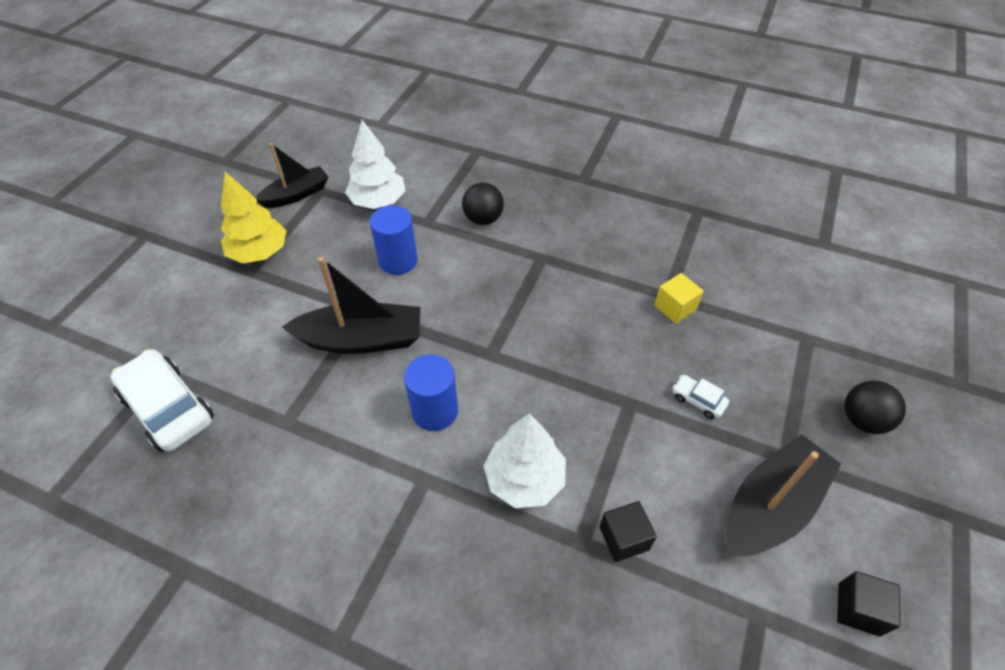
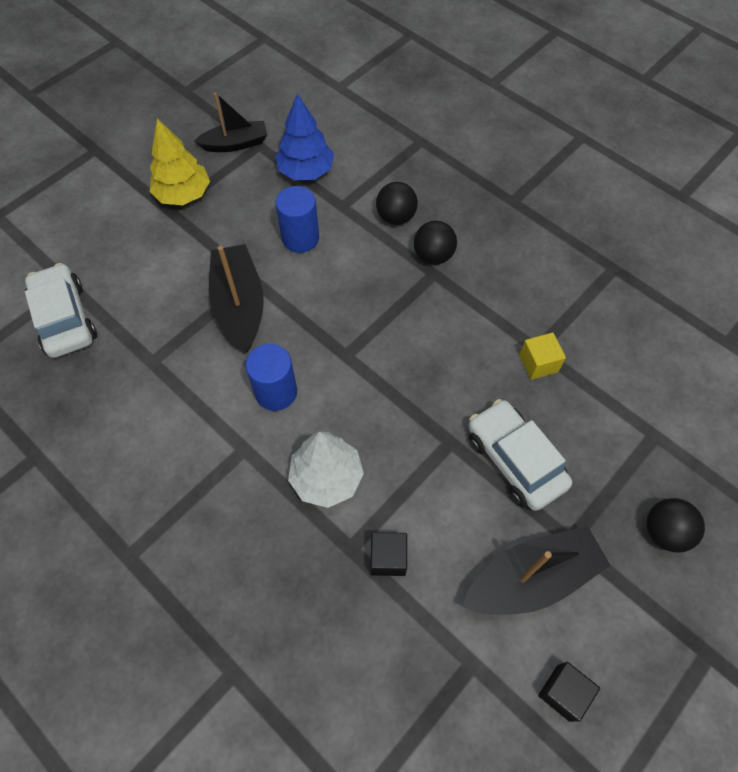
camera: 20 degrees right, 10 degrees up
black boat [282,257,420,354] -> black boat turned 120 degrees counterclockwise [209,244,264,353]
white tree [345,120,406,209] -> blue tree [275,94,334,180]
white car [672,375,729,419] -> white car [468,399,572,511], size x2.15
none -> black ball [414,221,457,265]

